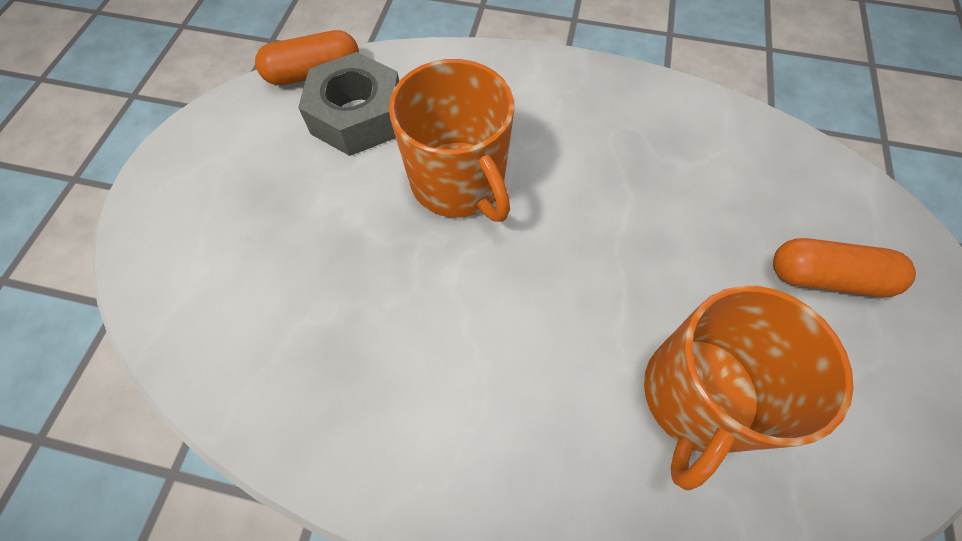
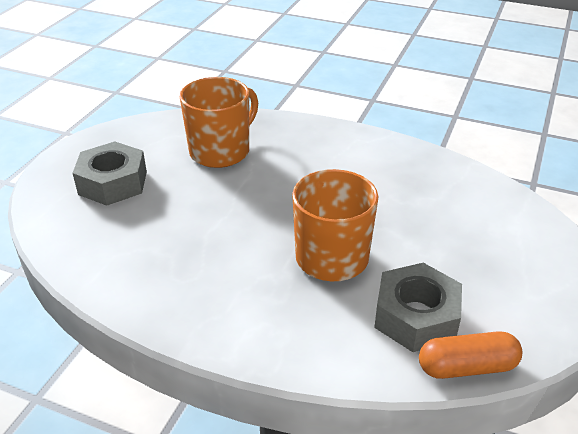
camera: 170 degrees left, 25 degrees down
orange capsule [773,238,916,297] -> grey nut [72,142,147,206]

